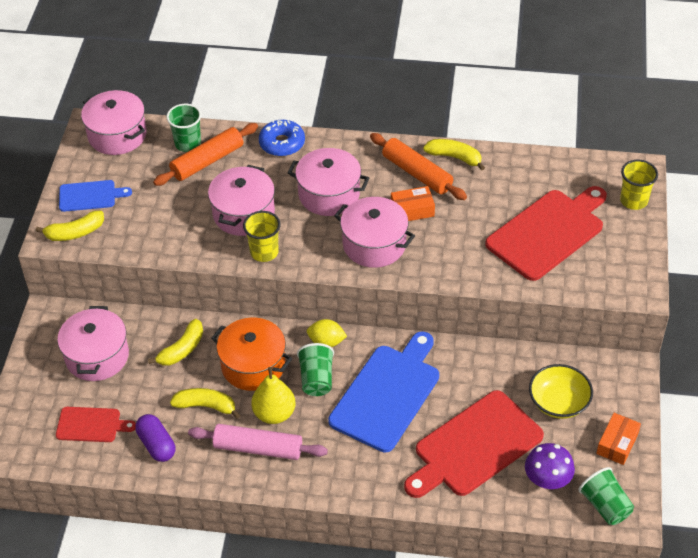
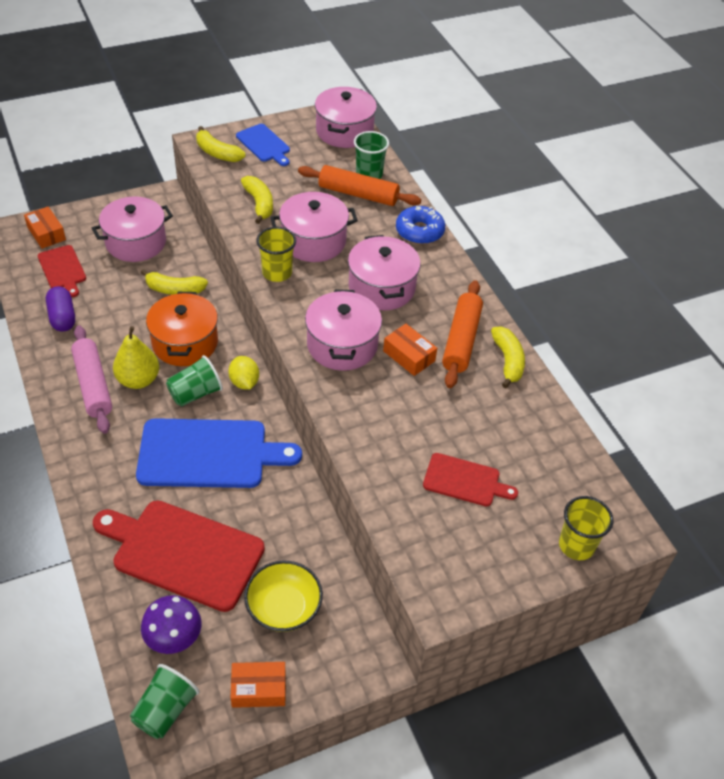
camera: 55 degrees right, 0 degrees up
purple capsule [135,414,175,462] -> purple capsule turned 45 degrees counterclockwise [46,286,75,332]
yellow banana [170,388,240,419] -> yellow banana moved to [241,176,273,224]
red cutting board [485,186,607,281] -> red cutting board [423,453,518,506], size x0.52
none -> orange box [24,207,66,249]

